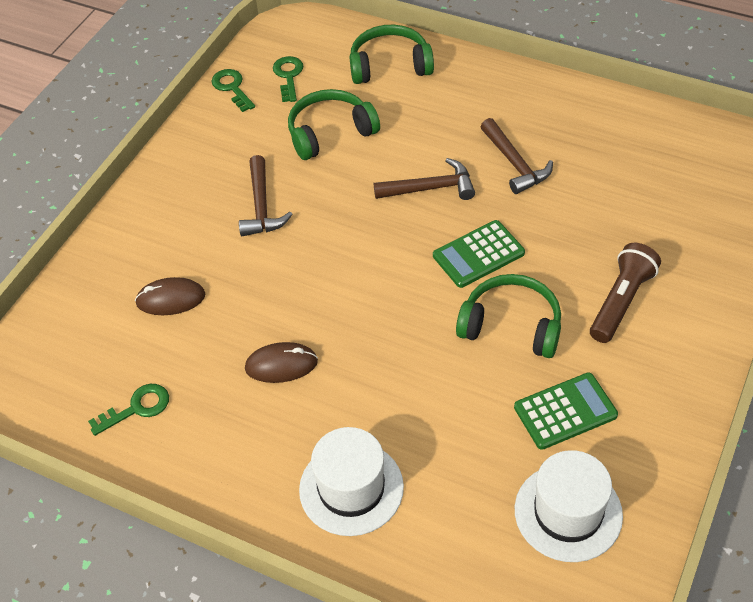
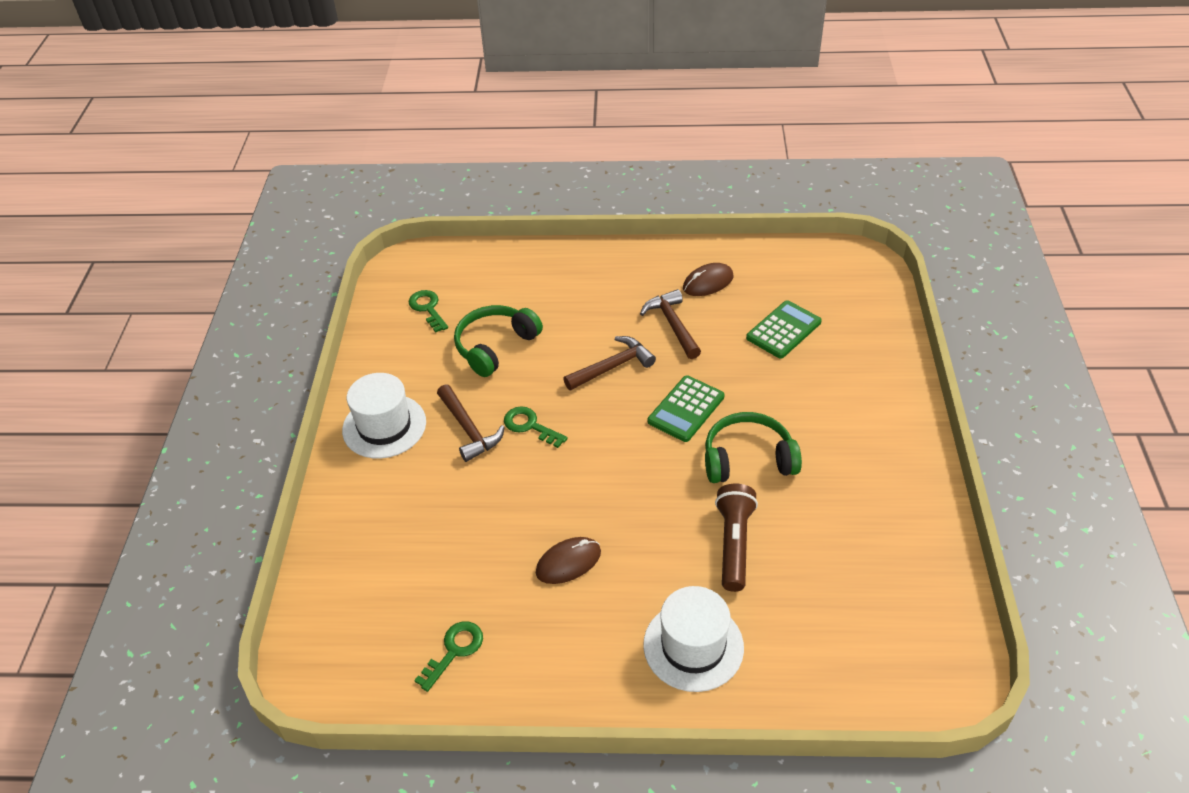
camera: 25 degrees left, 5 degrees down
brown mouse [135,277,205,315] -> brown mouse moved to [683,263,733,296]
green key [211,69,255,112] -> green key moved to [504,406,568,448]
green headphones [350,25,434,84] -> none
brown hammer [481,118,553,194] -> brown hammer turned 150 degrees counterclockwise [640,289,701,359]
green calculator [514,372,618,450] -> green calculator moved to [746,300,822,359]
white hat [515,450,623,562] -> white hat moved to [342,373,426,458]
brown flashlight [590,243,661,343] -> brown flashlight moved to [715,484,758,592]

